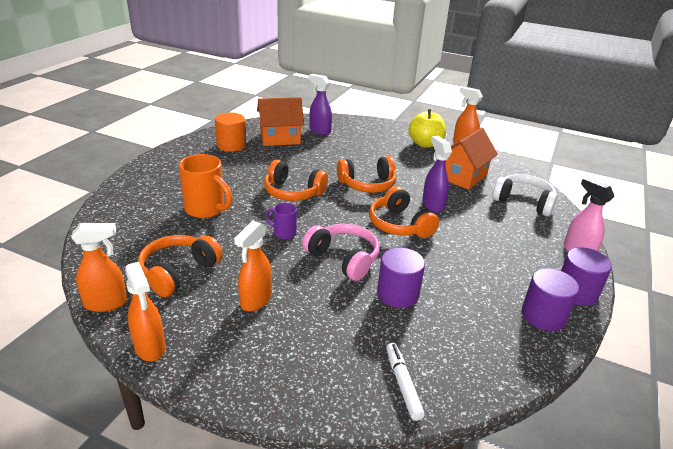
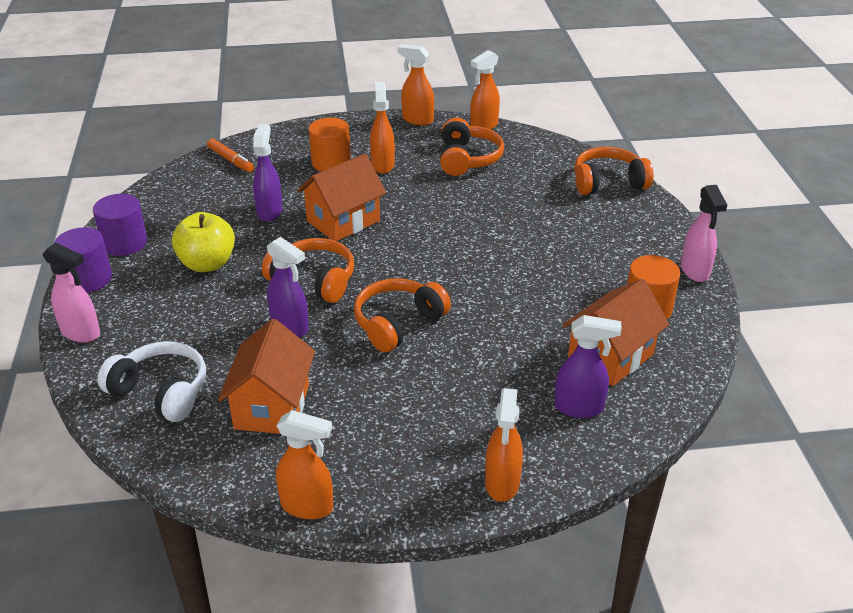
camera: 150 degrees right, 5 degrees up
orange mug [179,154,232,218] -> none
orange headphones [264,160,328,201] -> orange headphones moved to [574,147,653,195]
purple mug [265,203,297,239] -> none
pink headphones [302,224,380,281] -> orange house [297,154,386,241]
purple cylinder [377,248,425,308] -> purple spray bottle [253,124,283,222]
white marker [386,343,425,421] -> orange marker [207,138,254,172]
yellow apple [409,109,446,148] -> yellow apple moved to [172,212,235,272]
white headphones [492,174,558,216] -> white headphones turned 150 degrees counterclockwise [98,341,206,422]
none -> orange cylinder [309,118,351,172]
none -> orange spray bottle [485,388,523,502]
none -> pink spray bottle [681,185,727,282]

